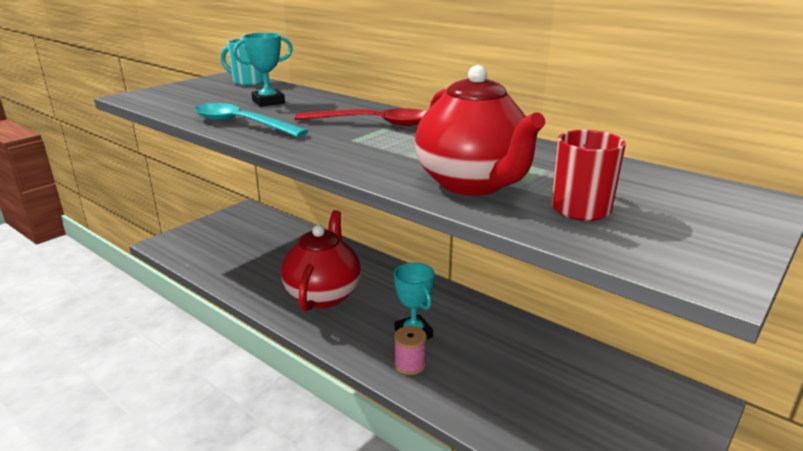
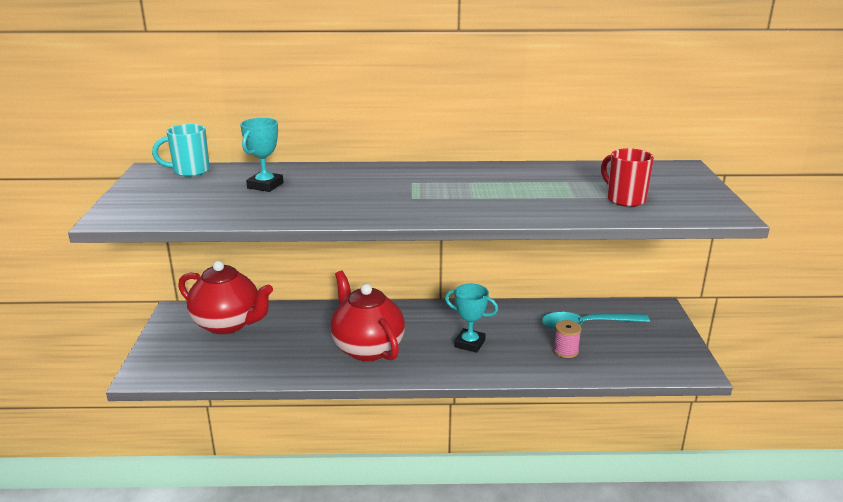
camera: 40 degrees left, 0 degrees up
turquoise spoon [194,103,308,137] -> turquoise spoon moved to [542,312,650,330]
red spoon [294,108,427,126] -> none
pink spool [394,326,427,375] -> pink spool moved to [553,320,582,358]
red teapot [415,65,545,196] -> red teapot moved to [178,261,273,334]

